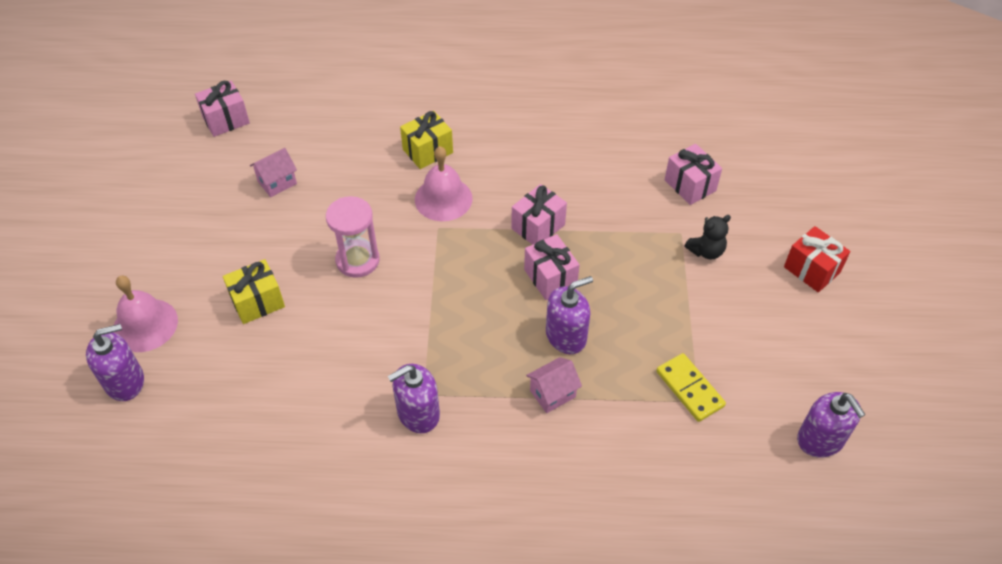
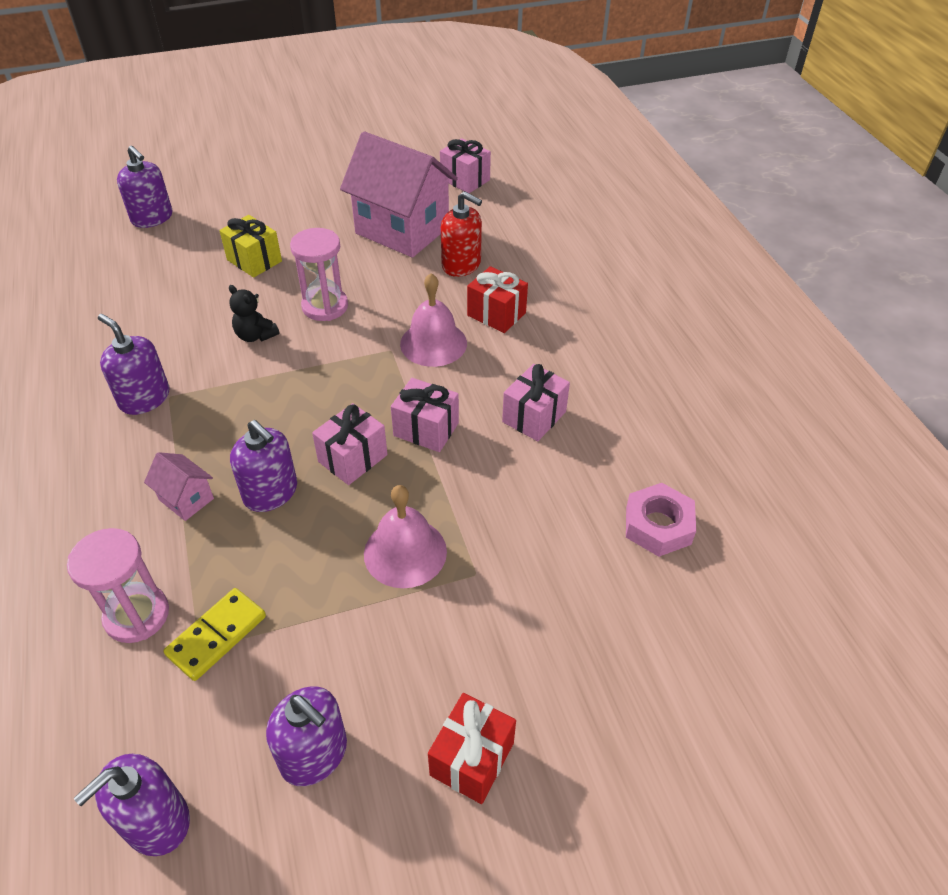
camera: 70 degrees right, 5 degrees down
pink bell [113,276,178,352] -> pink bell moved to [364,485,447,588]
pink house [250,148,297,197] -> pink house [340,131,458,258], size x2.33
yellow gift [400,111,453,169] -> red gift [467,266,528,333]
pink gift [665,144,722,205] -> pink gift moved to [502,364,570,441]
black teddy bear [684,215,731,260] -> black teddy bear moved to [229,285,280,342]
none -> pink hourglass [67,528,169,643]
none -> purple soap dispenser [266,686,347,786]
none -> red soap dispenser [441,191,482,277]
none -> pink nut [626,483,696,557]

